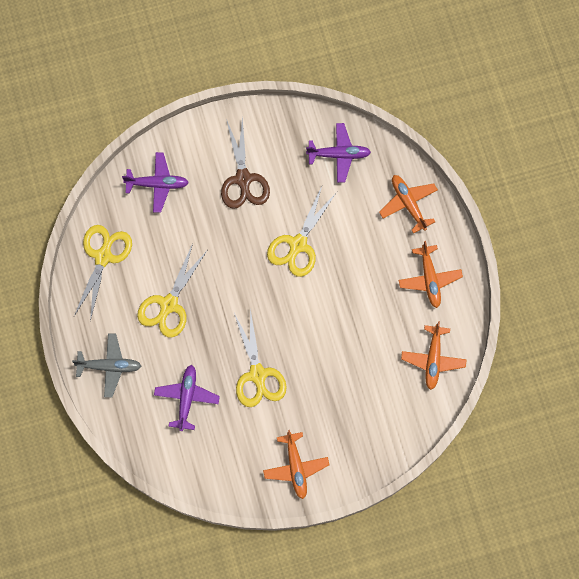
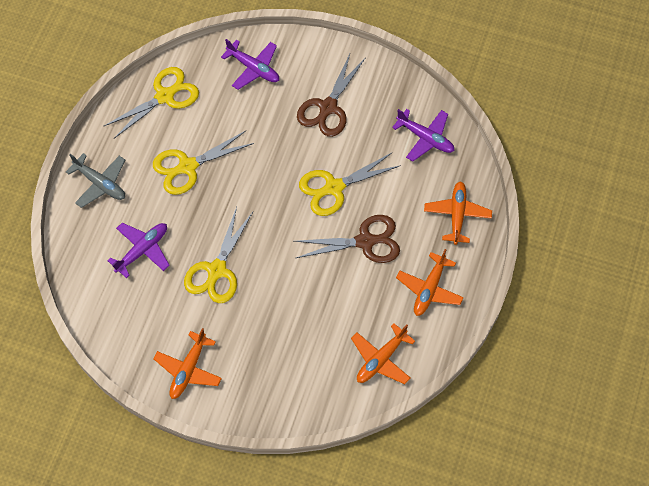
camera: 35 degrees right, 10 degrees down
none -> brown scissors [294,215,400,263]

